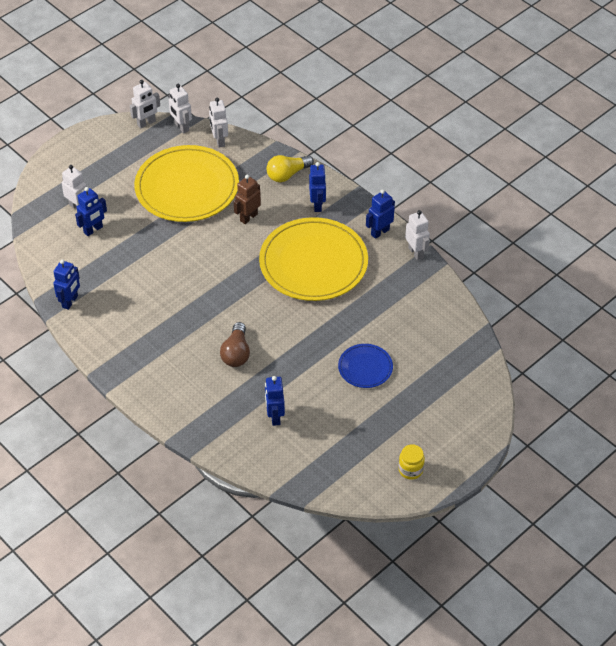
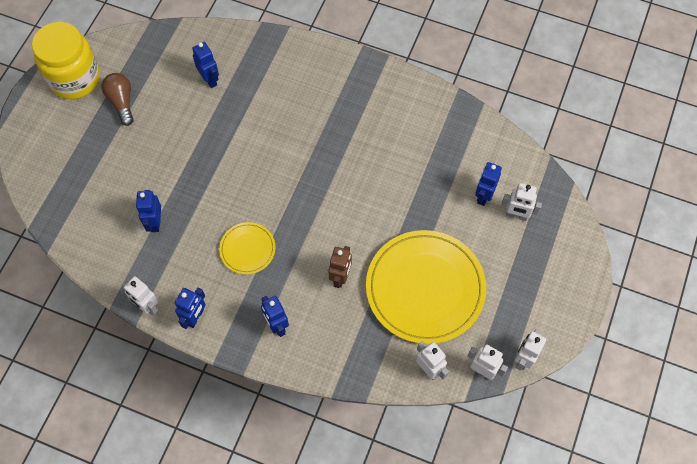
camera: 155 degrees right, 15 degrees up
blue robot [53,259,80,310] -> blue robot moved to [136,190,161,232]
brown light bulb [220,322,250,367] -> brown light bulb moved to [102,73,134,126]
yellow plate [259,217,368,301] -> yellow plate [219,222,276,274], size x0.48
yellow light bulb [267,155,314,182] -> none
blue plate [338,344,393,388] -> none
yellow jar [399,444,425,480] -> yellow jar [32,22,100,99], size x2.36

